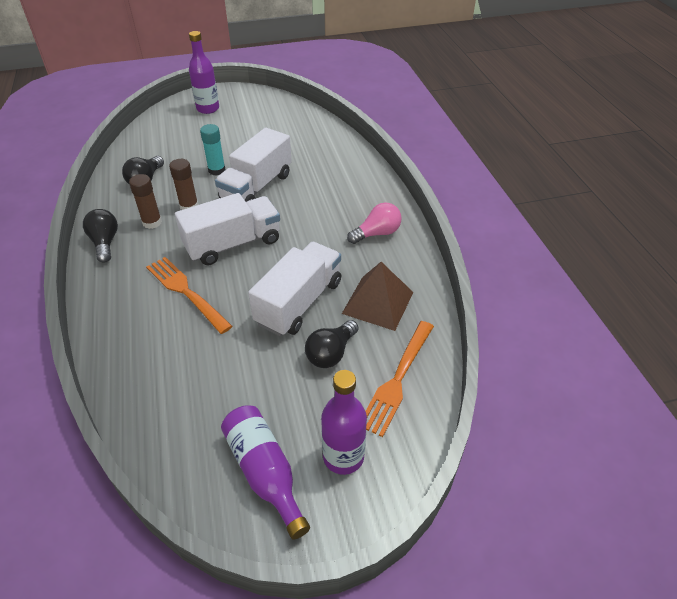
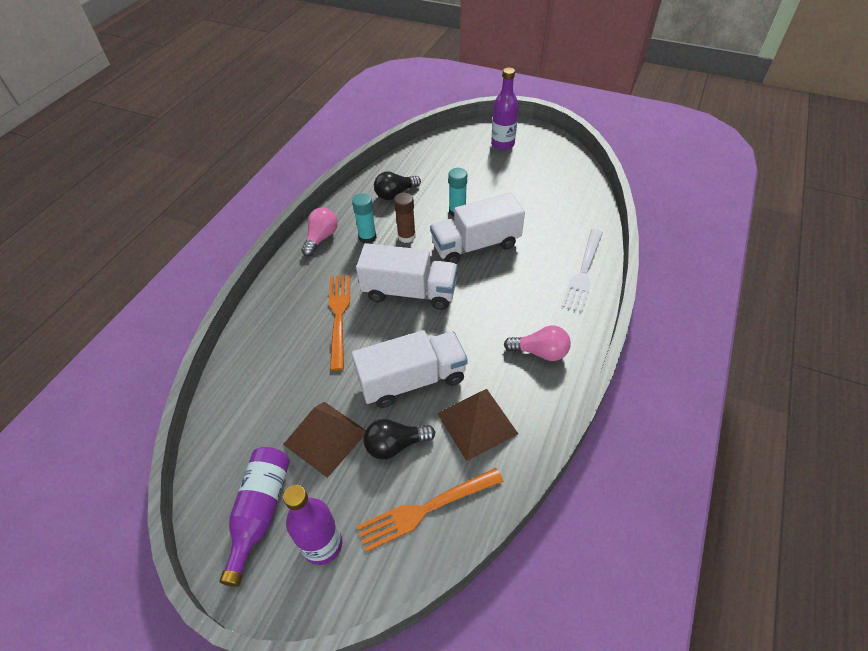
camera: 40 degrees right, 5 degrees up
black light bulb [83,209,118,263] -> pink light bulb [301,207,338,257]
brown glue stick [129,174,162,229] -> turquoise glue stick [352,193,377,243]
none -> brown pyramid [283,402,366,478]
none -> white fork [561,229,603,313]

